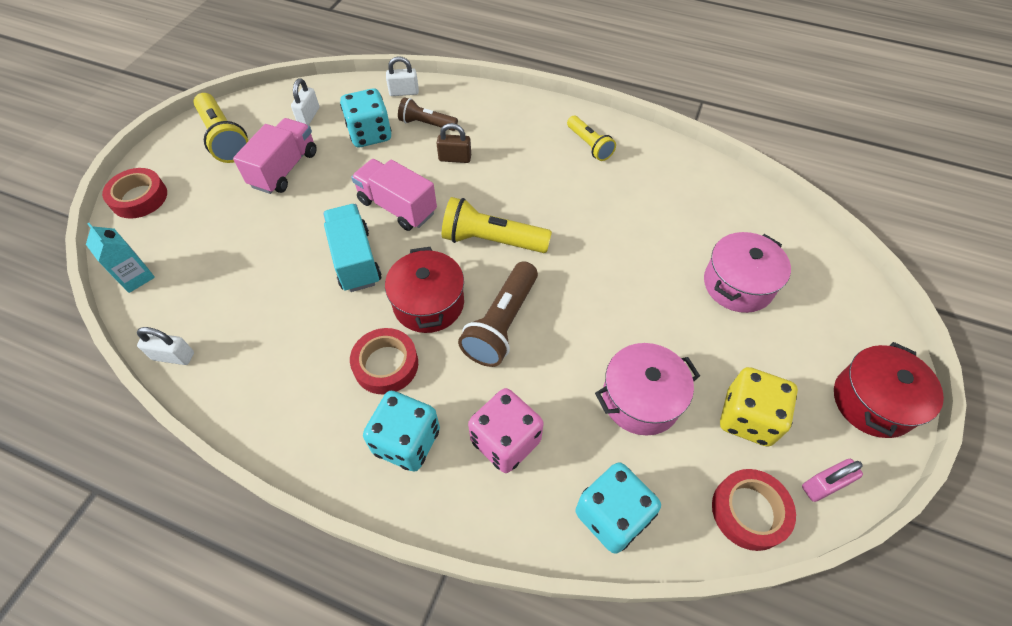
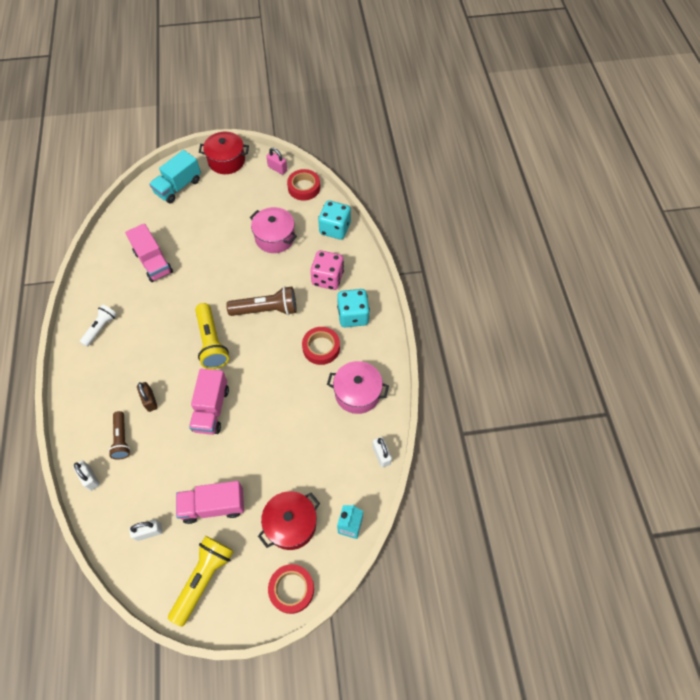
camera: 120 degrees left, 5 degrees up
turquoise truck [323,204,382,292] -> turquoise truck moved to [149,150,201,203]
turquoise dice [340,88,391,147] -> none
red pot [385,247,464,333] -> red pot moved to [258,491,320,550]
yellow flashlight [567,116,616,161] -> white flashlight [80,304,117,347]
pink pot [704,232,791,313] -> pink pot moved to [327,361,389,414]
yellow dice [720,367,798,446] -> none
none -> pink truck [125,223,173,282]

